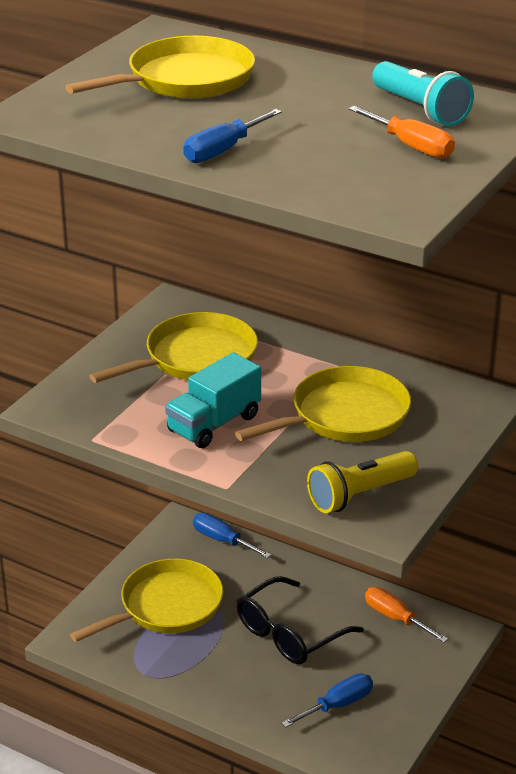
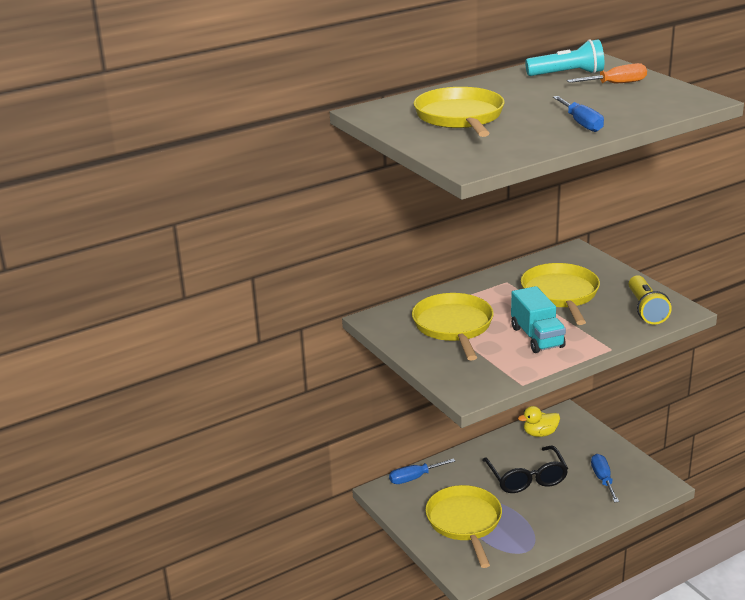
camera: 60 degrees left, 5 degrees down
orange screwdriver [365,587,448,643] -> yellow duck [518,406,560,437]

